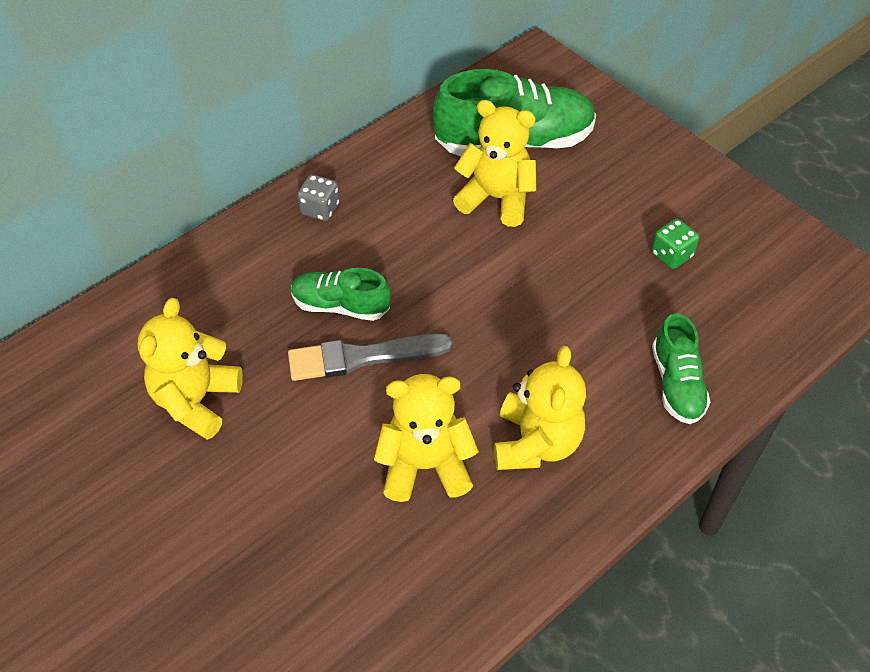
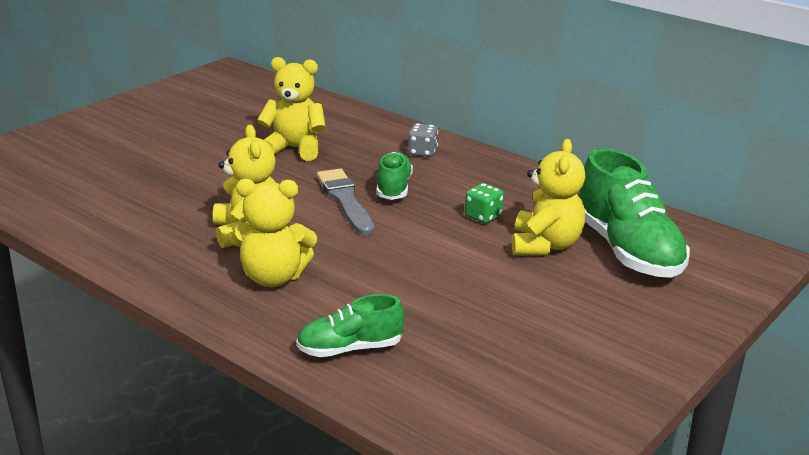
camera: 80 degrees right, 25 degrees down
grey dice [297,174,339,221] -> grey dice moved to [408,123,438,157]
green dice [651,219,699,269] -> green dice moved to [465,183,504,223]

